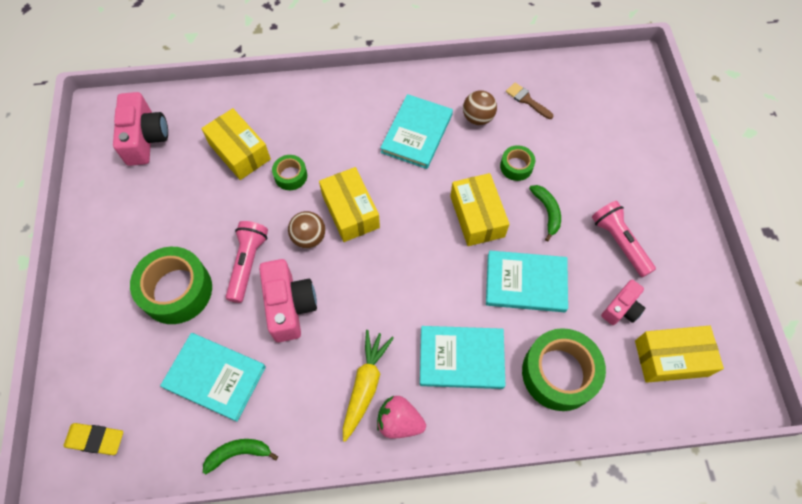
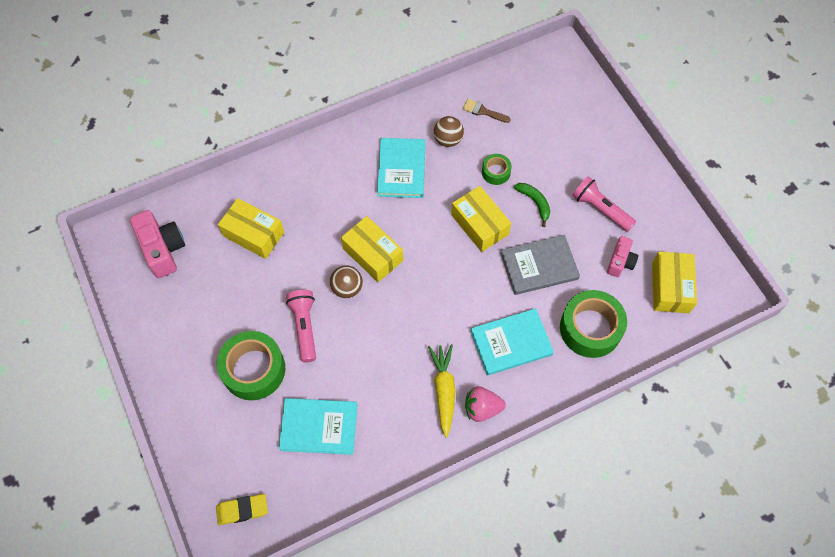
camera: 20 degrees left, 0 degrees up
green banana [203,439,278,474] -> none
pink camera [259,259,317,342] -> none
green tape [272,155,307,190] -> none
turquoise book [486,251,568,312] -> grey book [501,235,580,295]
yellow box [635,326,724,383] -> yellow box turned 60 degrees counterclockwise [652,252,697,313]

